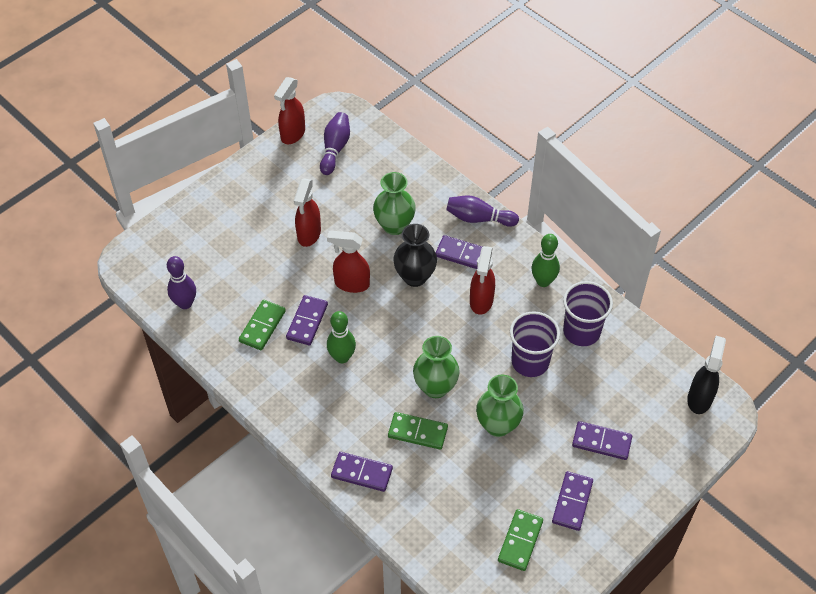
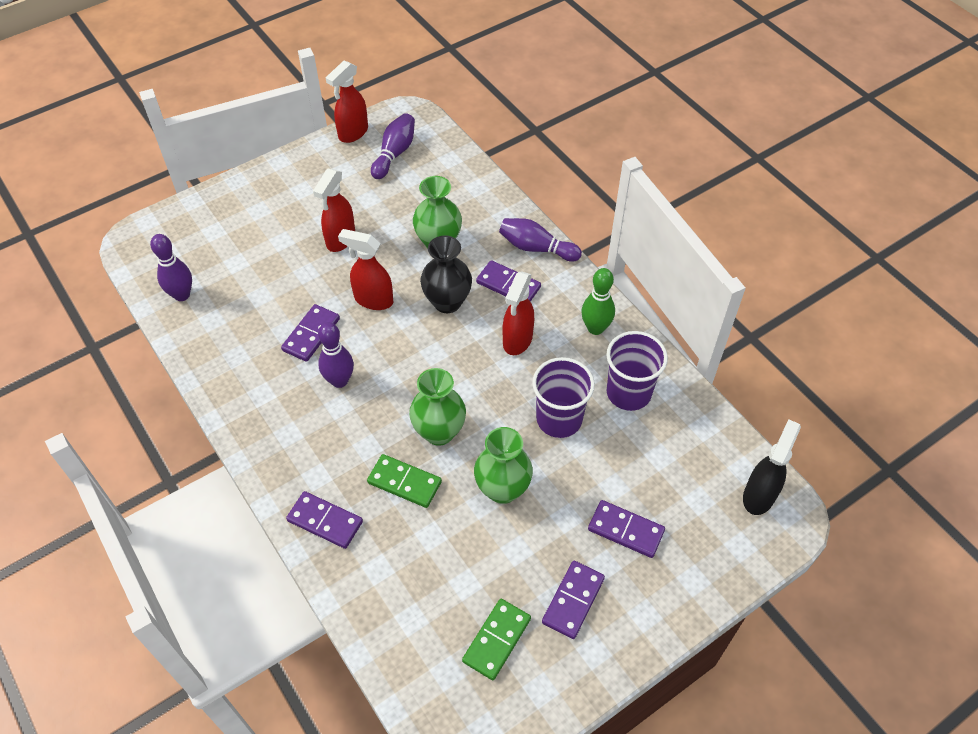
camera: 10 degrees right, 0 degrees up
green domino [239,300,286,350] -> none
green bowling pin [327,311,356,363] -> purple bowling pin [318,322,354,388]

